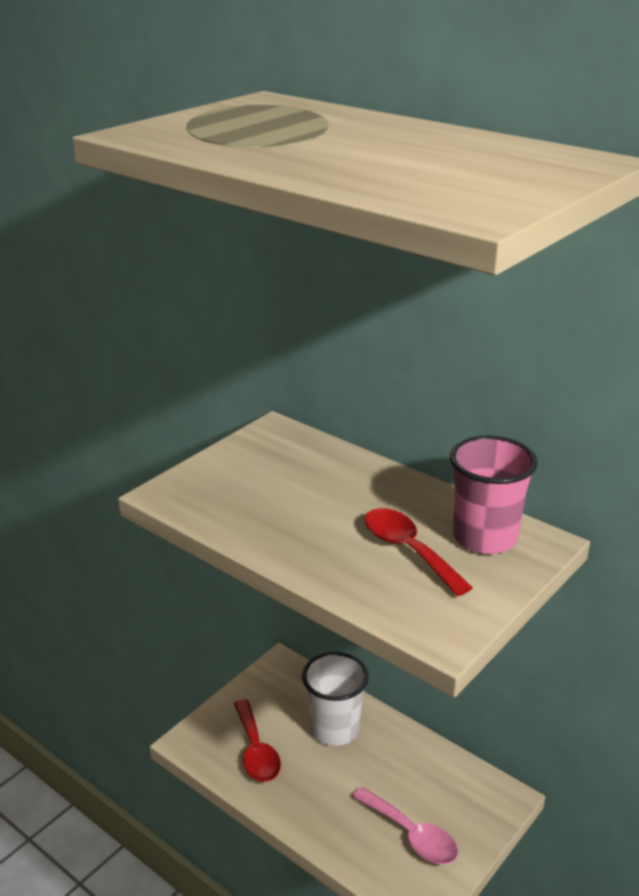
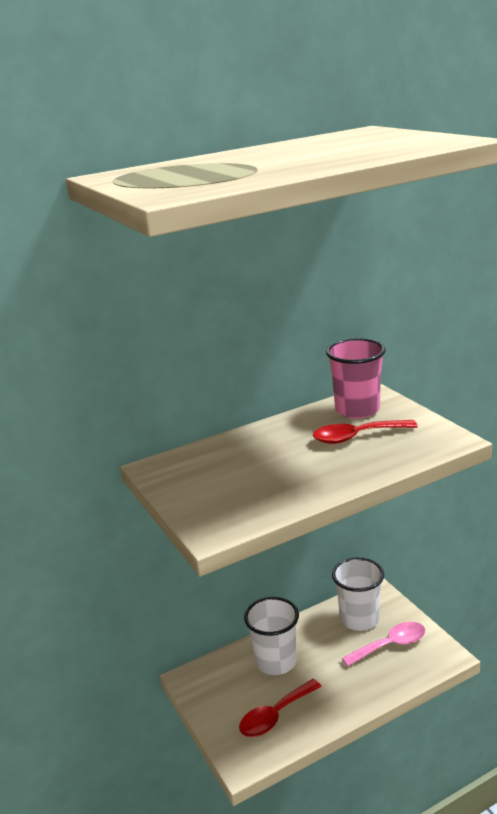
camera: 65 degrees left, 5 degrees down
red spoon [234,699,281,782] -> red spoon turned 135 degrees clockwise [239,679,322,737]
none -> white cup [332,557,384,631]

